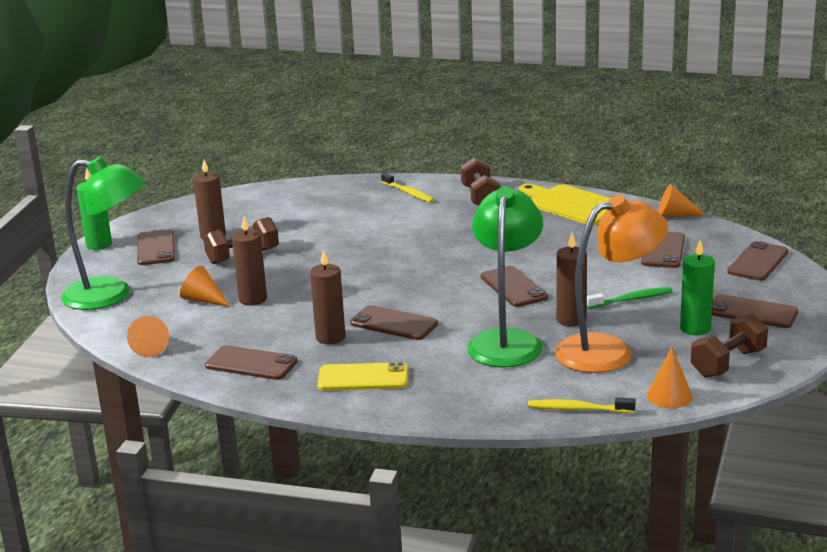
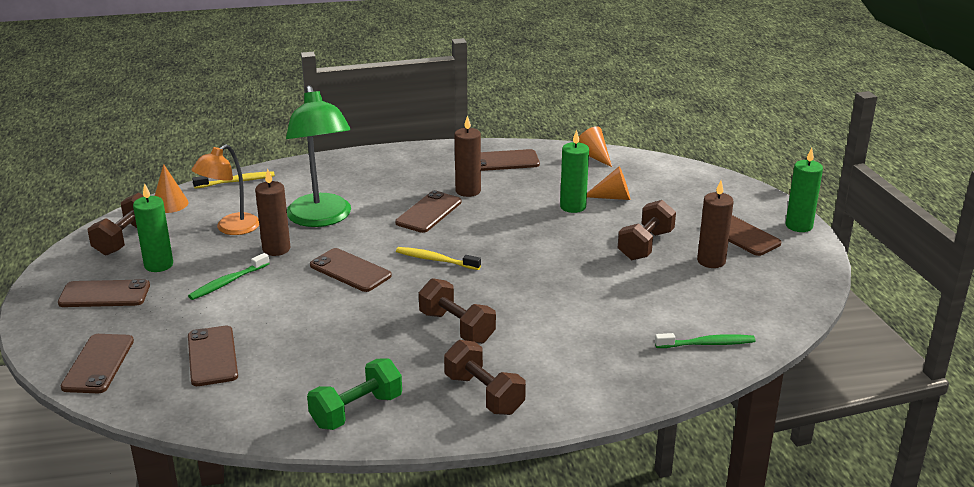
camera: 150 degrees right, 5 degrees up
green lamp [61,157,146,310] -> none
brown candle [232,216,267,306] -> green candle [560,130,589,213]
yellow phone [317,362,408,391] -> none
brown phone [350,305,438,340] -> brown phone turned 60 degrees counterclockwise [395,191,461,233]
yellow toothbrush [381,173,434,203] -> yellow toothbrush moved to [396,247,481,270]
yellow cutting board [519,184,611,225] -> green dumbbell [307,358,402,430]
orange lamp [555,195,668,373] -> orange lamp [191,144,259,235], size x0.64
orange cone [658,184,706,217] -> none
none -> brown dumbbell [419,278,496,344]
none -> green toothbrush [655,333,755,348]

